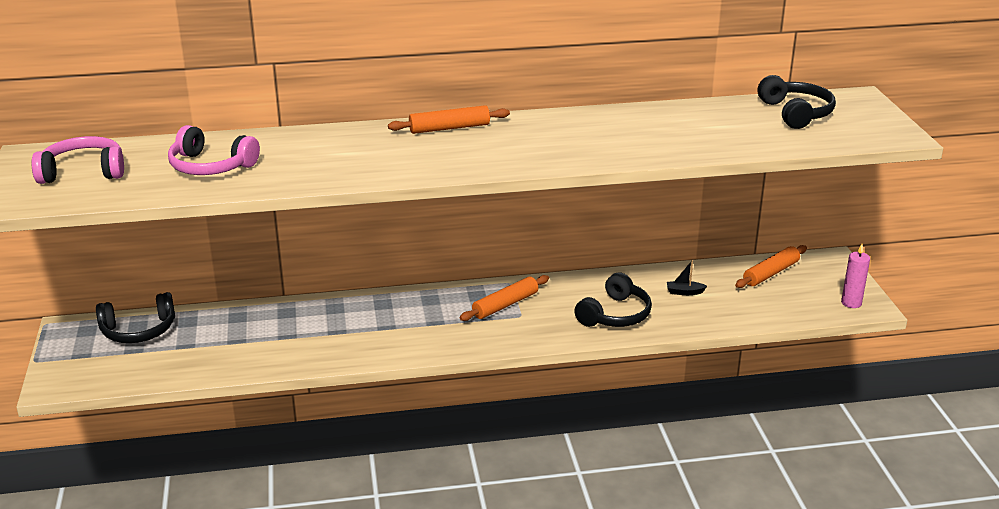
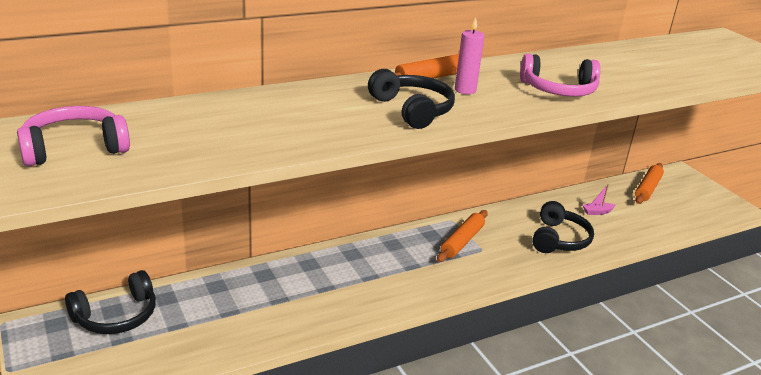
camera: 20 degrees left, 0 degrees up
pink headphones [168,125,260,175] -> pink headphones moved to [520,54,601,97]
black boat [667,260,707,295] -> pink boat [583,184,615,215]
black headphones [758,75,836,129] -> black headphones moved to [368,69,455,129]
pink candle [841,244,870,308] -> pink candle moved to [455,17,485,94]

